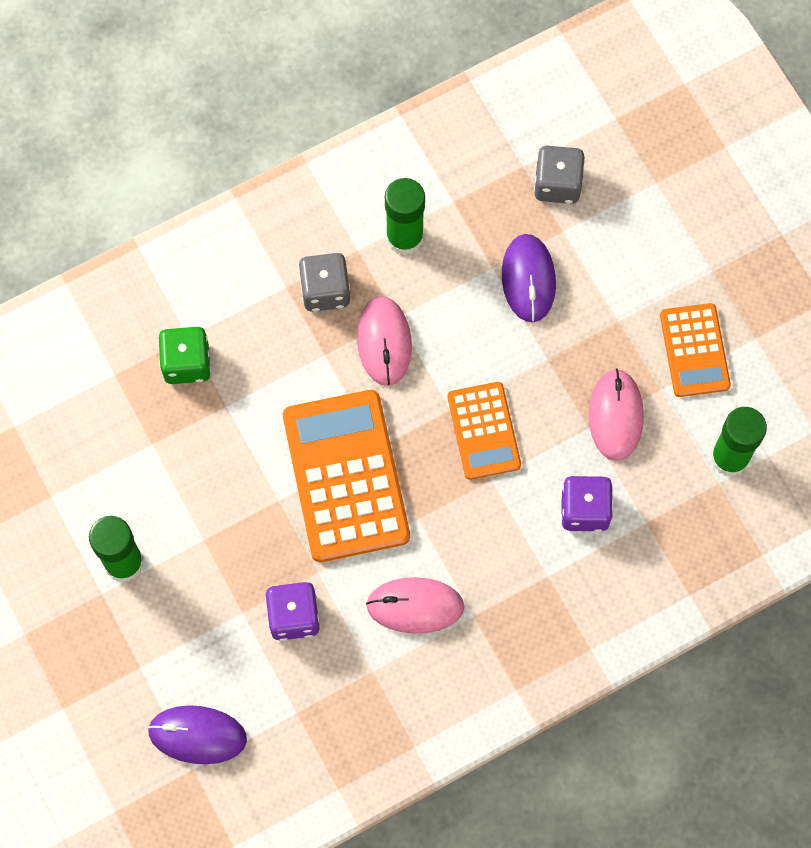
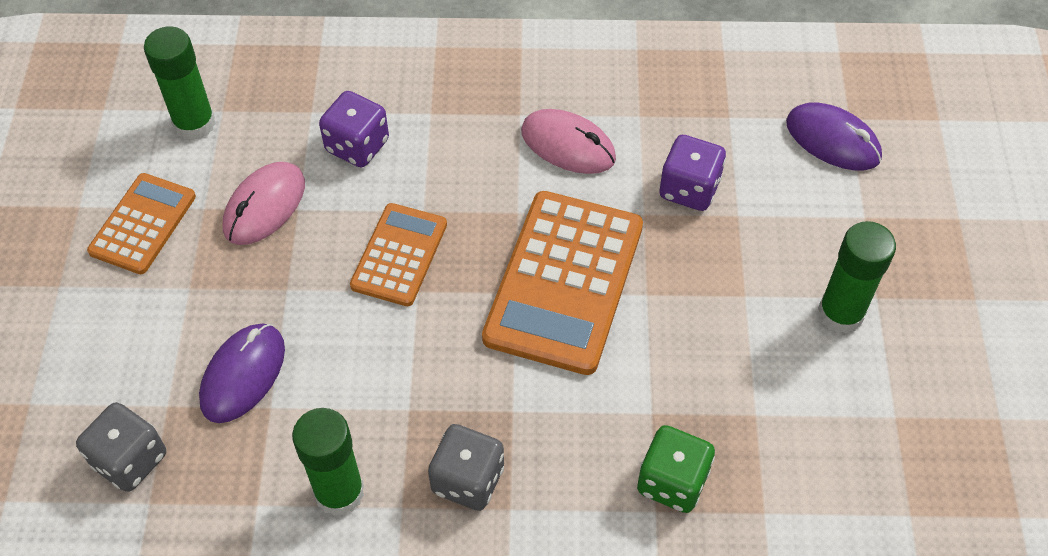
camera: 150 degrees left, 15 degrees down
pink mouse [357,296,412,386] -> none

